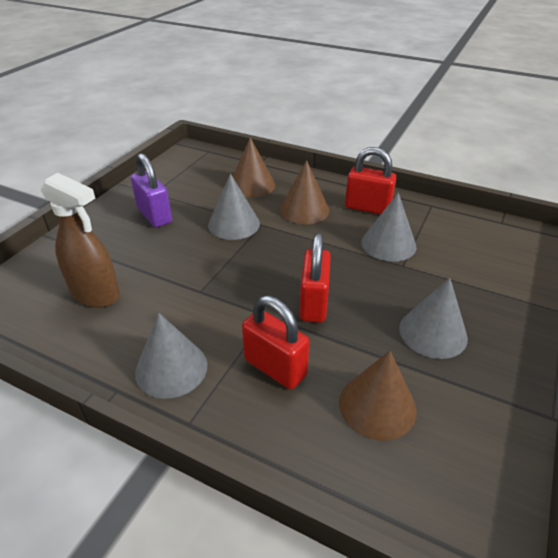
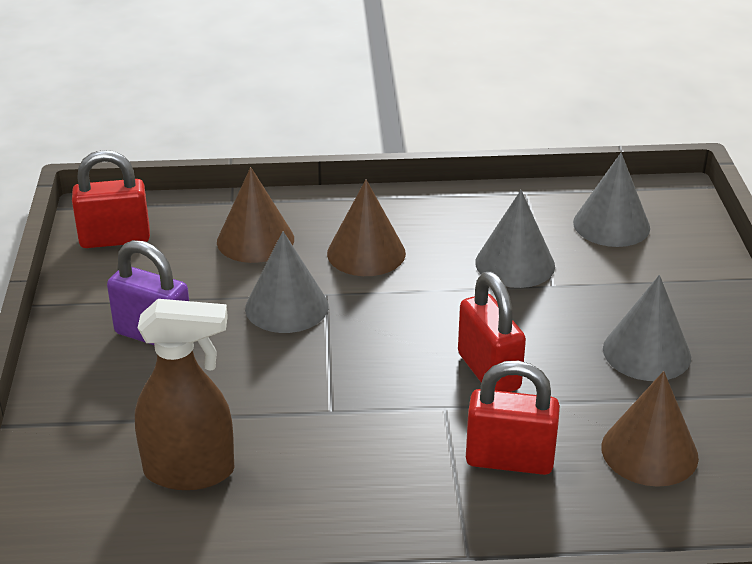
camera: 30 degrees left, 5 degrees down
grey cone [135,313,207,399] -> grey cone moved to [573,153,650,247]
red padlock [345,147,396,215] -> red padlock moved to [72,150,150,248]

